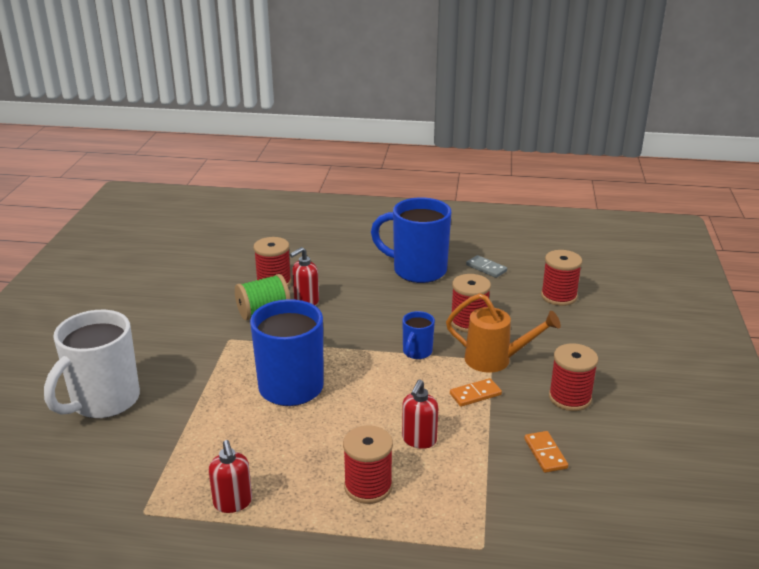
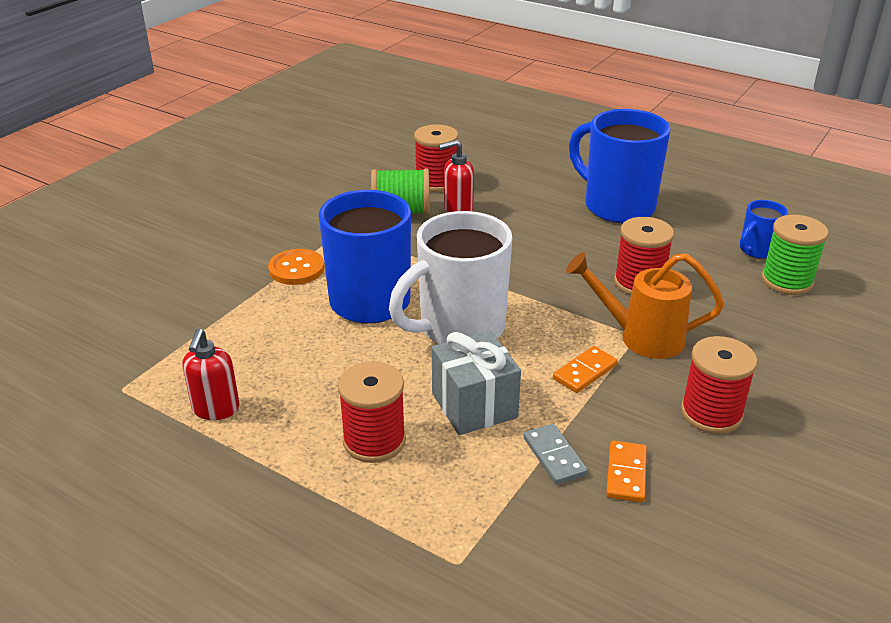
camera: 25 degrees right, 5 degrees up
white mug [44,310,140,419] -> white mug moved to [389,211,512,344]
blue mug [402,311,435,359] -> blue mug moved to [740,200,788,259]
red soap dispenser [402,380,438,449] -> grey gift [432,331,521,435]
orange watering can [446,293,561,373] -> orange watering can turned 150 degrees clockwise [566,252,724,359]
orange domino [450,378,502,407] -> orange domino turned 45 degrees counterclockwise [553,346,618,393]
grey domino [466,255,507,278] -> grey domino moved to [523,424,588,485]
red spool [541,250,582,306] -> green spool [761,215,828,295]
none -> orange button [268,249,324,285]

